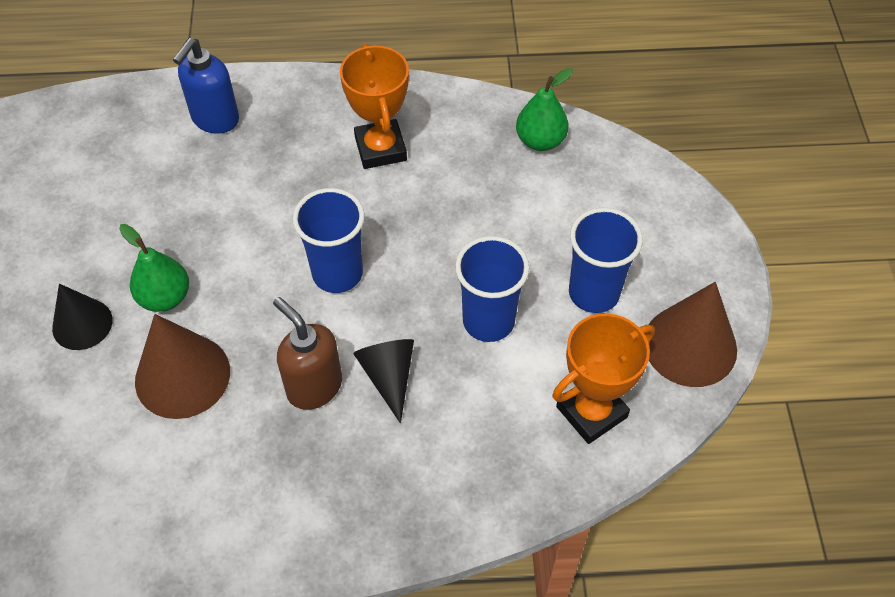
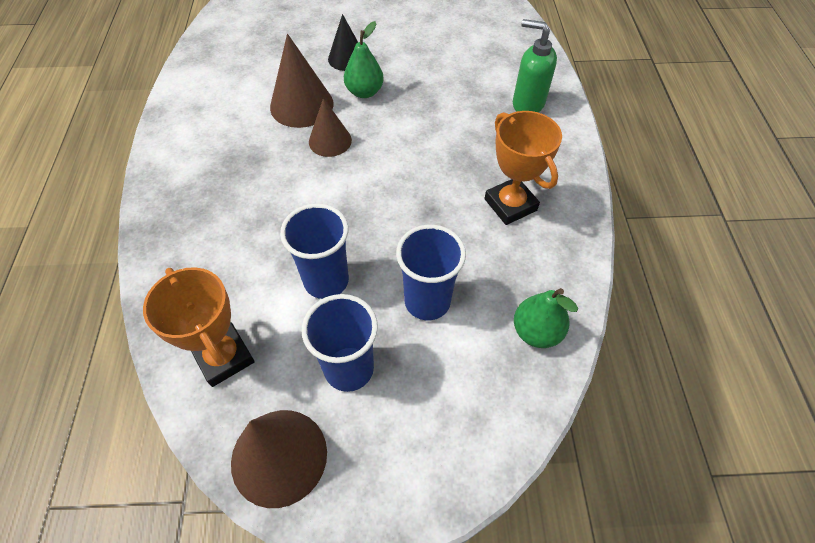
camera: 90 degrees right, 0 degrees up
blue soap dispenser [173,38,239,134] -> green soap dispenser [513,19,557,113]
brown soap dispenser [273,297,342,410] -> none
blue cup [293,188,365,293] -> blue cup moved to [396,225,466,320]
orange trophy [340,44,409,169] -> orange trophy turned 75 degrees clockwise [485,111,562,225]
black cone [353,339,414,423] -> none
none -> brown cone [309,98,352,157]

